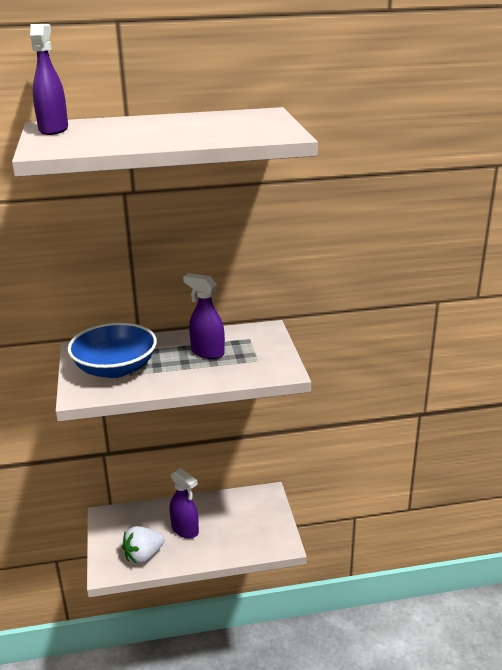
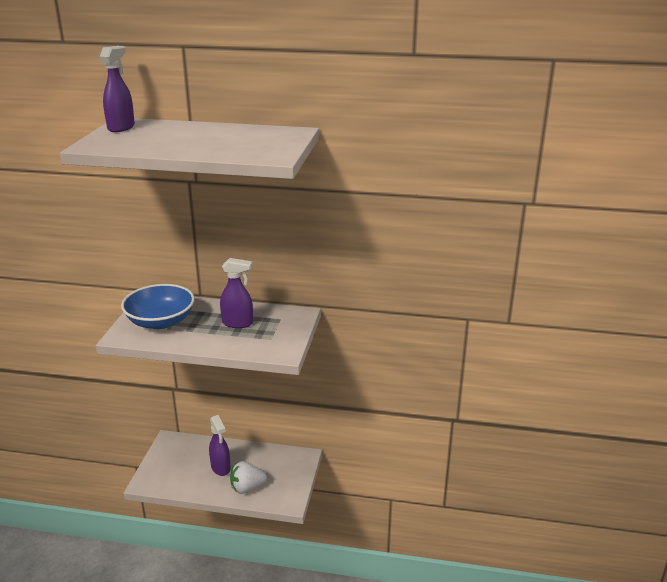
camera: 20 degrees right, 0 degrees up
white strawberry [122,526,165,565] -> white strawberry moved to [230,461,267,494]
purple spray bottle [183,273,225,359] -> purple spray bottle turned 135 degrees clockwise [220,258,253,328]

